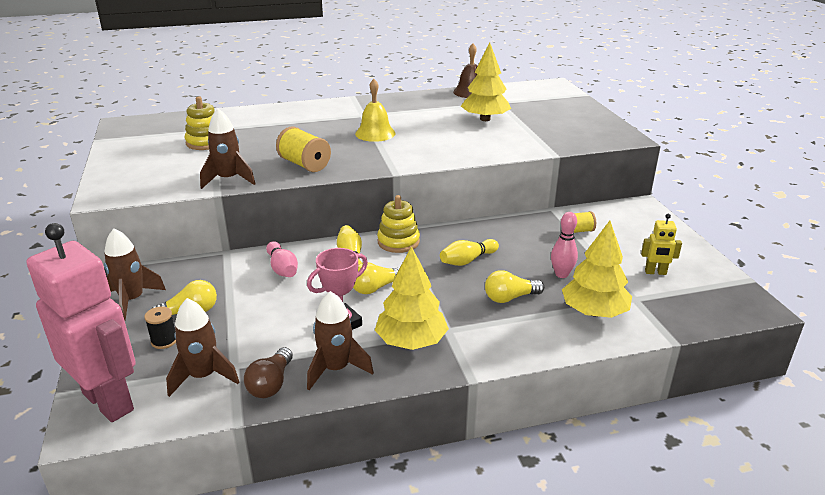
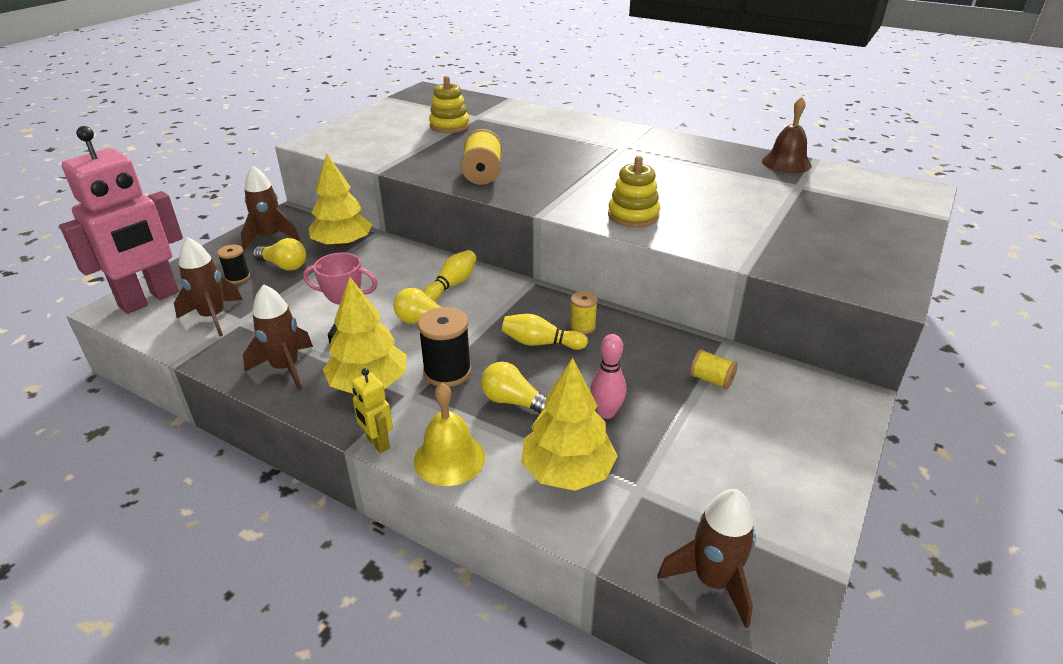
camera: 45 degrees right, 5 degrees up
pink robot [27,223,136,422] -> pink robot turned 45 degrees clockwise [60,126,183,314]
brown rocket [200,109,255,189] -> brown rocket moved to [658,489,756,628]
brown light bulb [244,347,293,398] -> none
pink bowling pin [266,241,298,277] -> none
yellow bell [355,79,395,142] -> yellow bell moved to [414,383,485,486]
yellow stacking toy [377,195,420,253] -> yellow stacking toy moved to [608,156,660,228]
yellow tree [461,42,511,121] -> yellow tree moved to [309,153,372,248]
yellow robot [641,214,682,275] -> yellow robot moved to [352,368,393,453]
none -> black spool [418,307,471,387]
none -> yellow spool [570,291,598,334]

